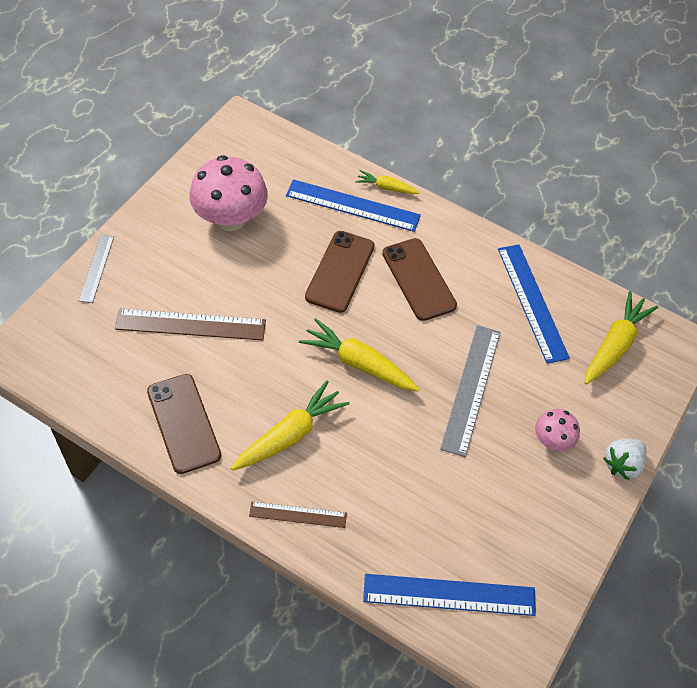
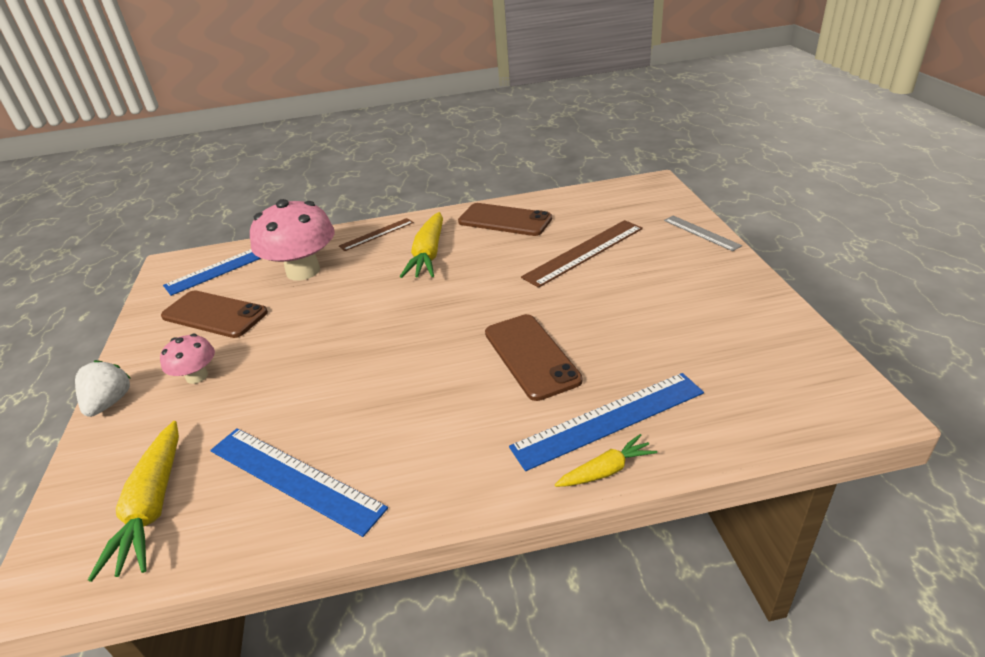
camera: 145 degrees right, 20 degrees down
pink mushroom [189,155,268,231] -> pink mushroom moved to [250,199,335,281]
yellow carrot [299,318,419,391] -> none
brown phone [382,238,457,321] -> brown phone moved to [161,290,268,338]
grey ruler [440,325,501,457] -> none

